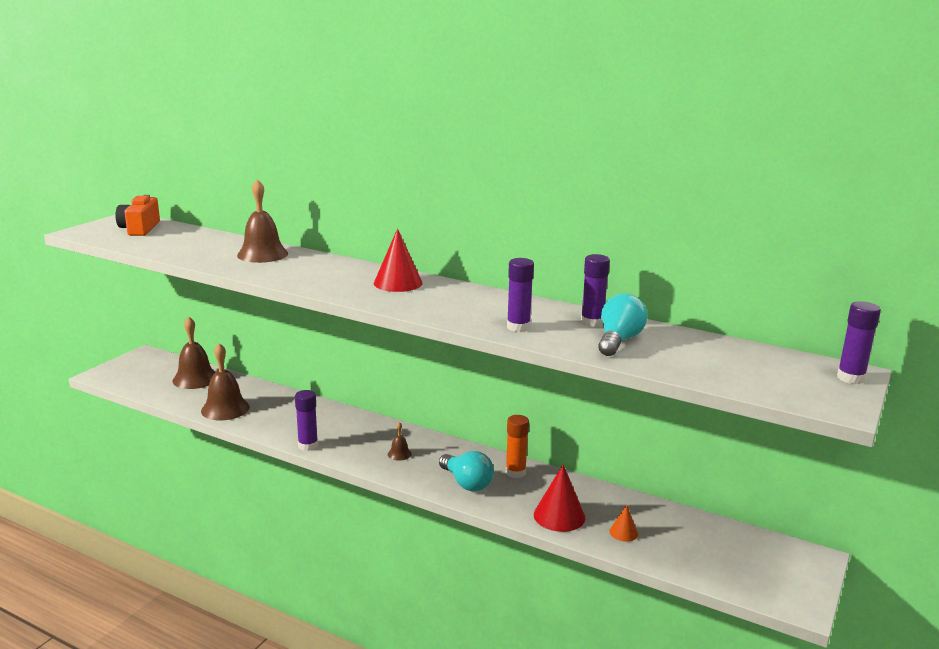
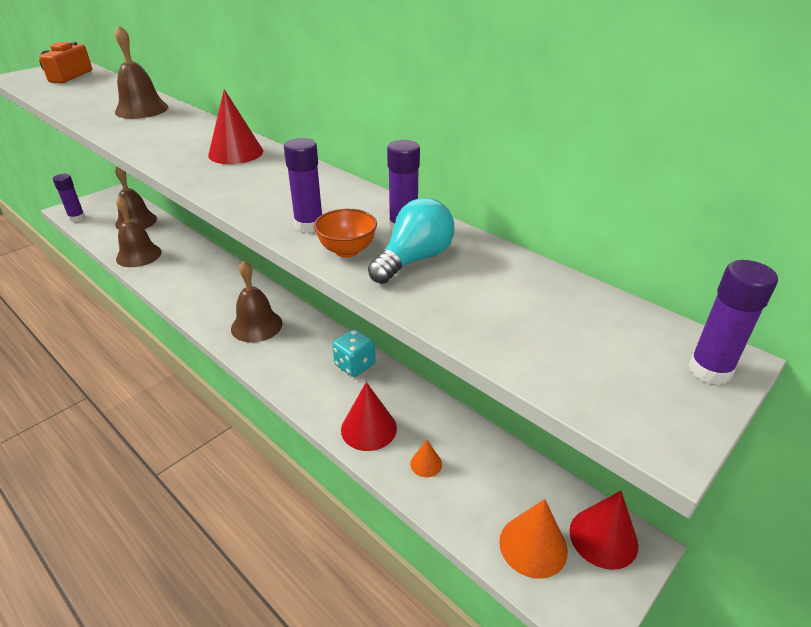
camera: 15 degrees right, 15 degrees up
purple glue stick [295,390,318,451] -> purple glue stick moved to [53,174,85,222]
brown bell [388,422,412,461] -> brown bell [231,260,283,342], size x2.14
turquoise light bulb [439,451,494,491] -> none
orange glue stick [506,415,529,478] -> turquoise dice [332,329,375,377]
none -> orange bowl [314,209,377,258]
none -> orange cone [499,499,568,579]
none -> red cone [569,491,638,570]

